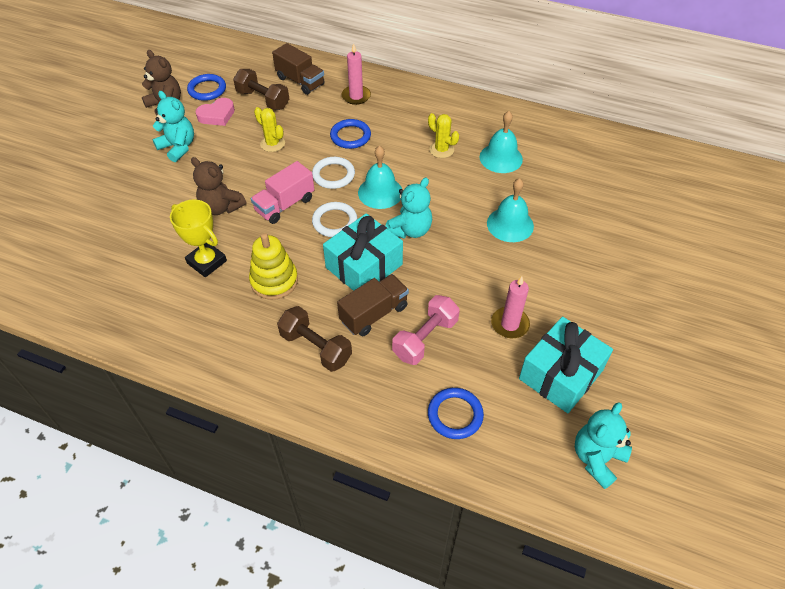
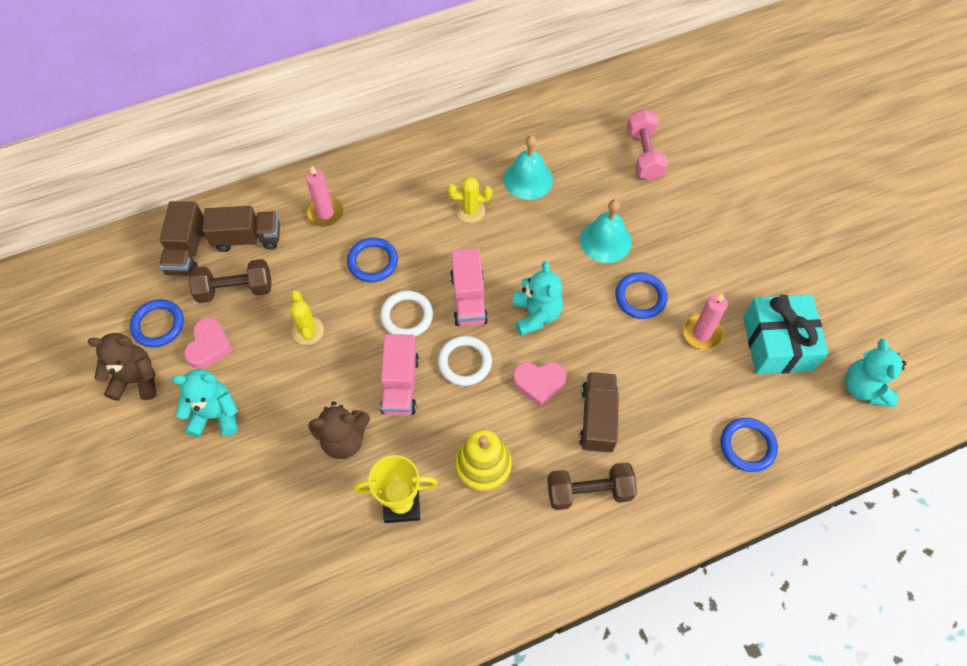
camera: 45 degrees left, 10 degrees up
yellow cactus [254,107,285,152] -> yellow cactus turned 75 degrees clockwise [290,291,324,345]
turquoise gift [323,213,403,291] -> pink heart [513,362,567,406]
turquoise bell [358,146,402,209] -> pink truck [450,248,488,326]
pink dumbbell [392,295,460,365] -> pink dumbbell moved to [627,109,668,181]
none -> brown truck [159,201,205,276]
none -> blue ring [615,272,668,319]

